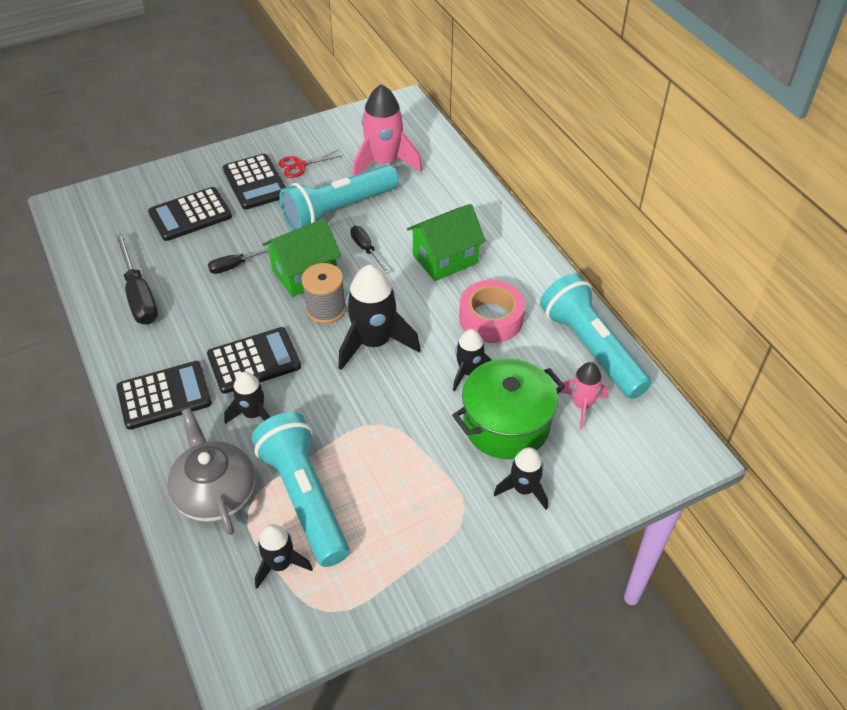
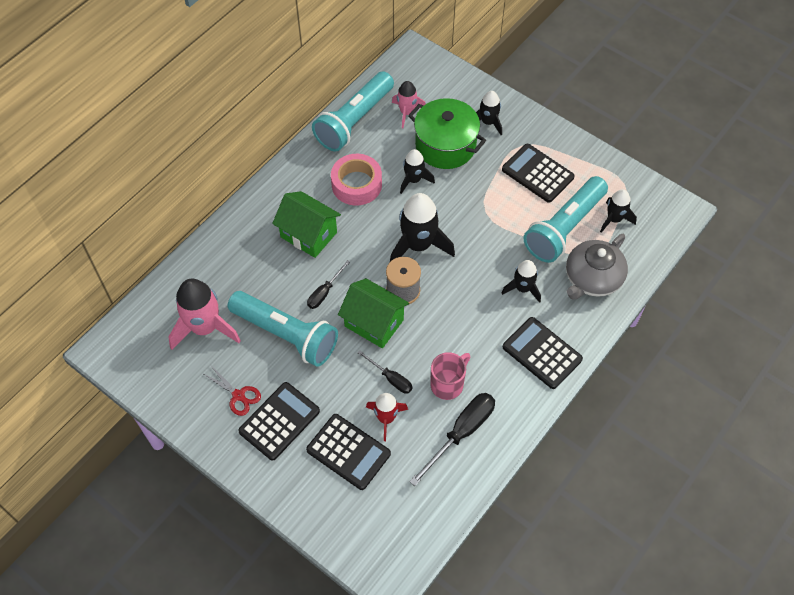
camera: 115 degrees left, 10 degrees up
black calculator [207,327,301,394] -> black calculator moved to [502,144,575,203]
none -> red rocket [366,393,408,441]
none -> pink mug [430,352,470,400]

